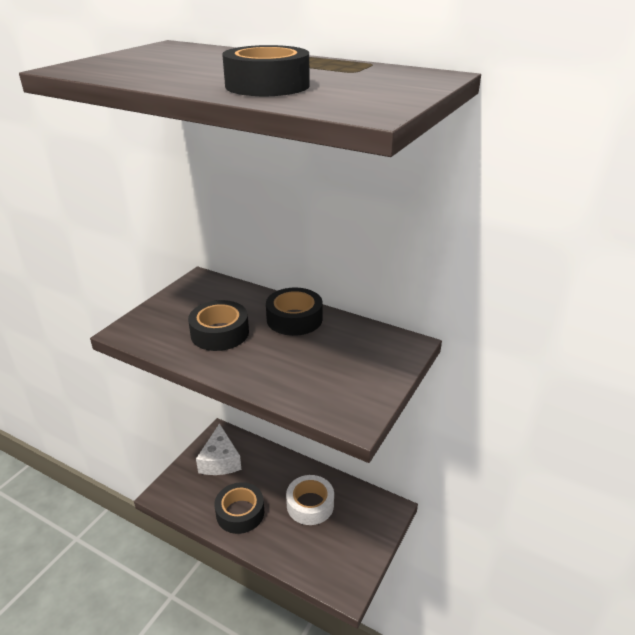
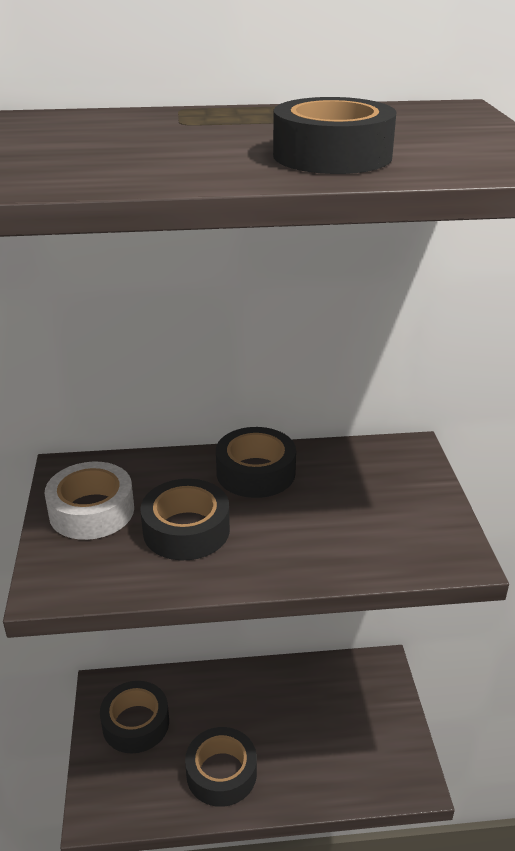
camera: 35 degrees left, 0 degrees up
white cheese [196,423,242,475] -> black tape [100,681,169,753]
white tape [286,475,334,525] -> white tape moved to [44,462,134,540]

